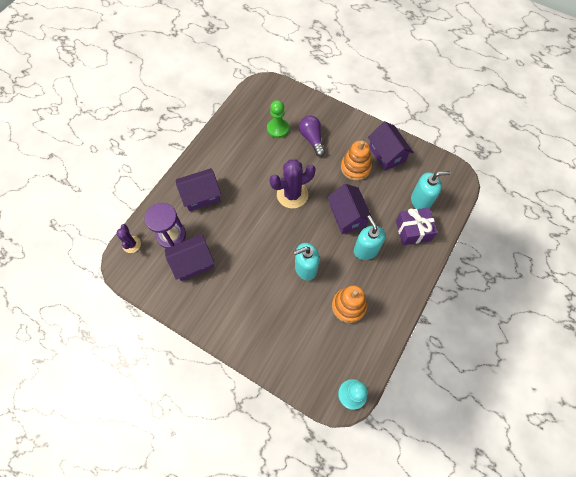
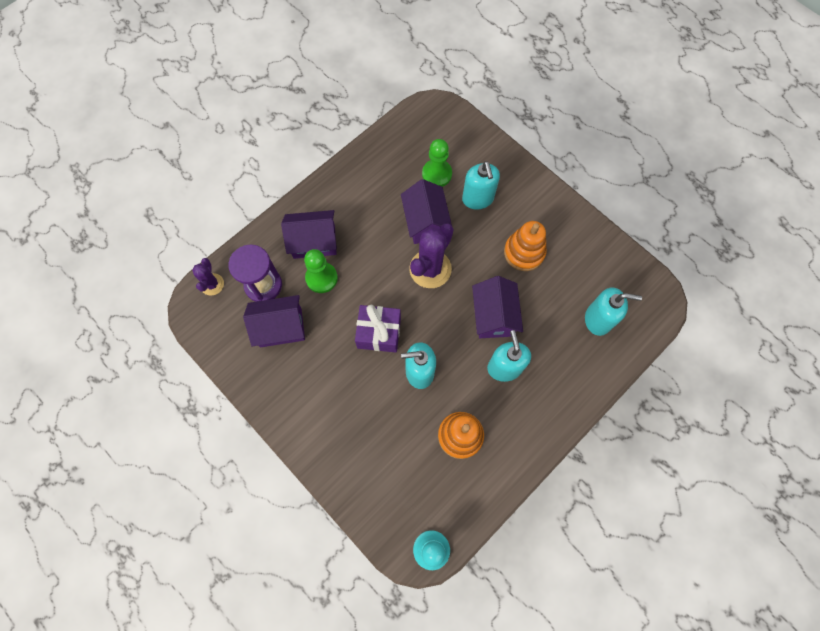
camera: 15 degrees right, 5 degrees up
purple cactus [269,159,316,209] -> purple cactus turned 45 degrees counterclockwise [409,224,454,288]
purple light bulb [299,115,325,157] -> turquoise soap dispenser [462,161,500,210]
purple house [368,121,414,171] -> purple house moved to [401,179,452,244]
purple gift [396,208,438,245] -> purple gift moved to [355,305,401,352]
none -> green pawn [304,249,338,293]

